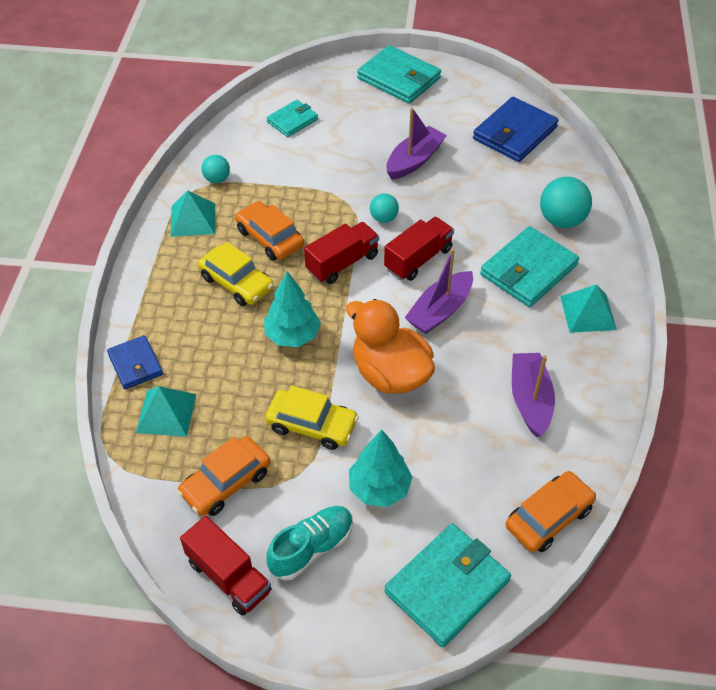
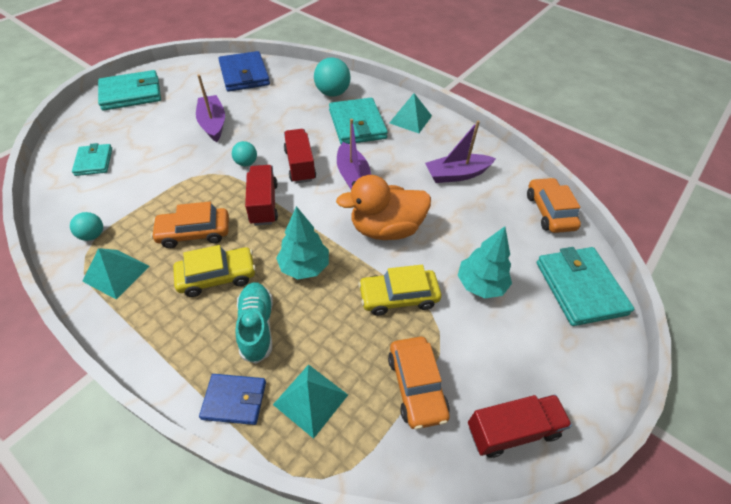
camera: 60 degrees left, 0 degrees up
yellow car [265,385,359,450] -> yellow car turned 150 degrees counterclockwise [358,265,441,316]
turquoise shoe [266,506,353,581] -> turquoise shoe moved to [235,282,273,364]
purple boat [512,353,555,437] -> purple boat turned 45 degrees counterclockwise [425,120,496,183]

